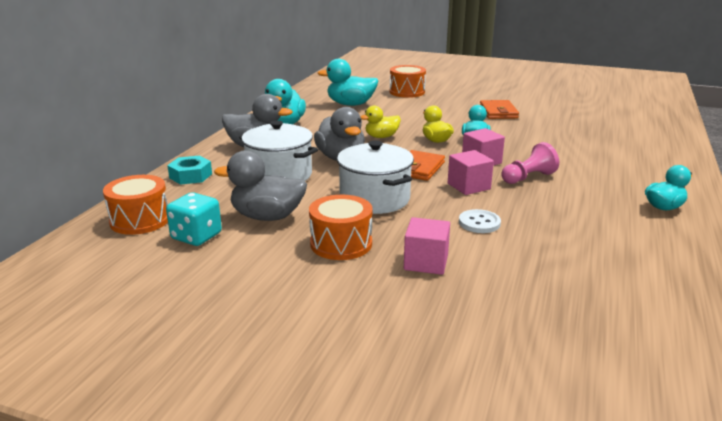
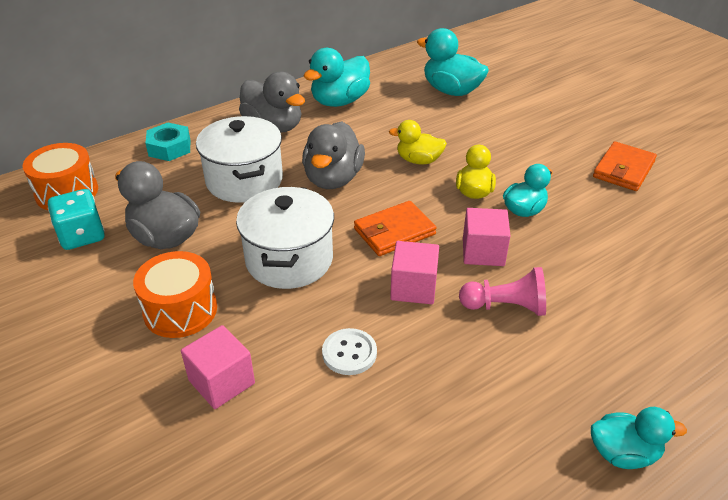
camera: 35 degrees right, 15 degrees up
orange drum [389,65,426,98] -> none

